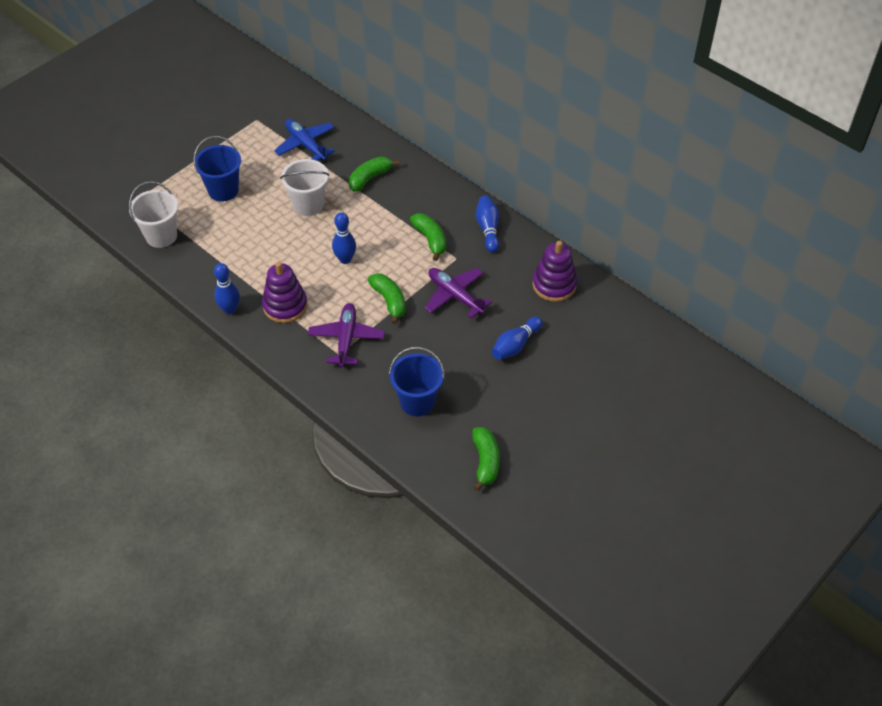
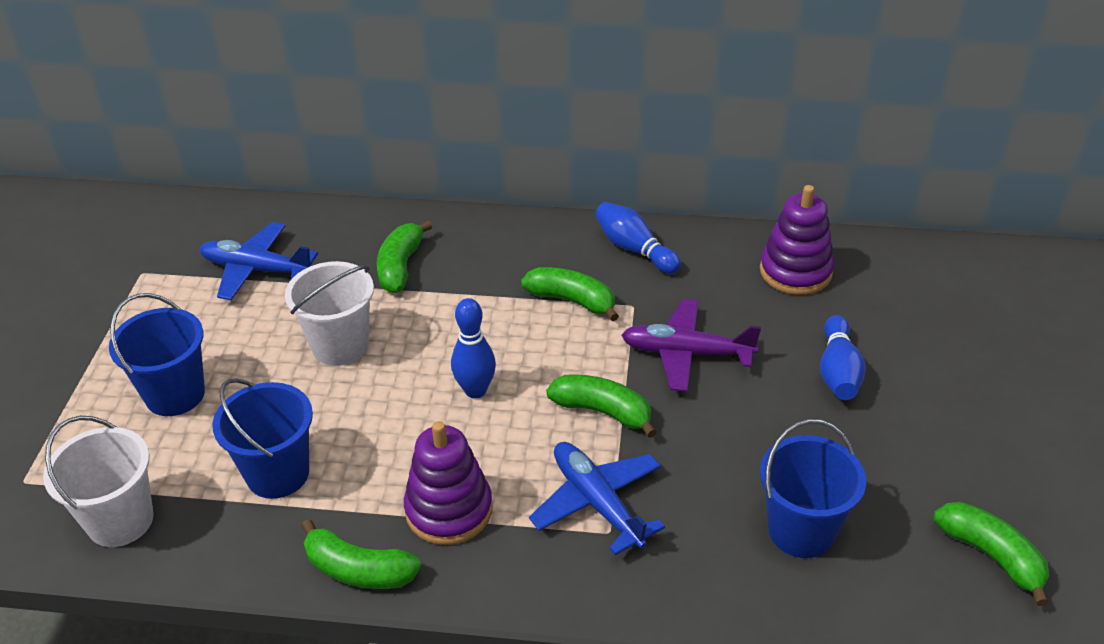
camera: 35 degrees left, 10 degrees down
blue bowling pin [214,263,240,314] -> green banana [301,519,421,589]
purple plane [308,303,385,368] -> blue plane [529,442,665,555]
none -> blue bucket [212,378,313,499]

